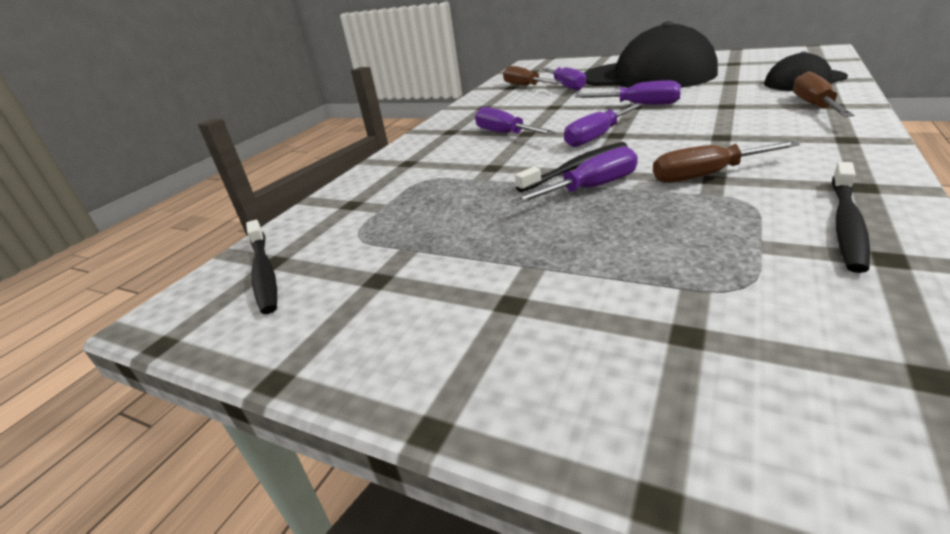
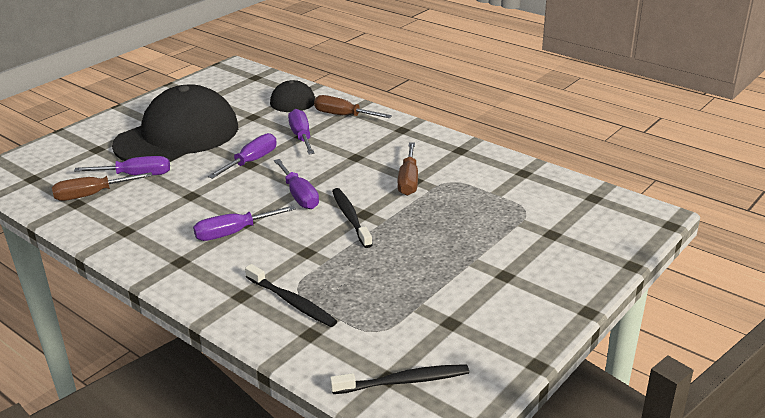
camera: 80 degrees left, 0 degrees up
purple screwdriver [512,147,638,205] -> purple screwdriver moved to [288,109,315,155]
black toothbrush [832,162,870,273] -> black toothbrush moved to [245,264,337,327]

